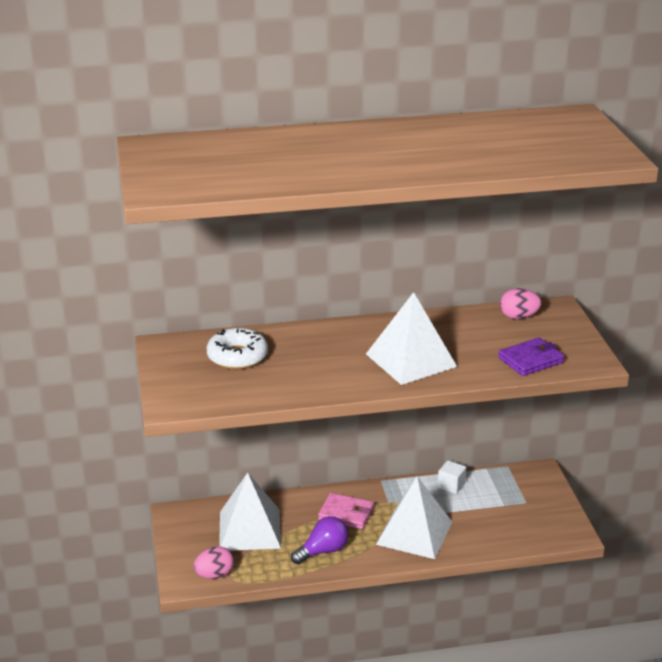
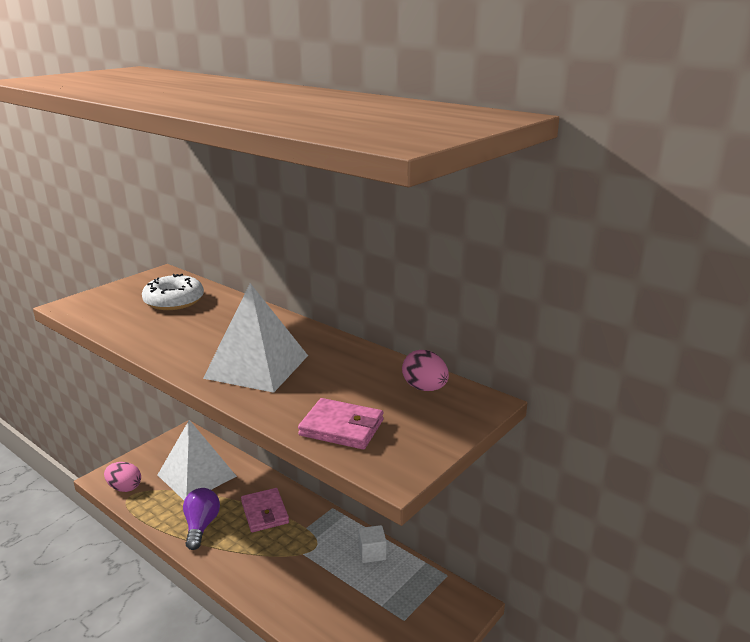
camera: 50 degrees right, 5 degrees down
purple light bulb [291,516,348,565] -> purple light bulb turned 105 degrees counterclockwise [183,488,220,550]
white pyramid [376,476,452,559] -> none
purple wallet [498,337,564,376] -> pink wallet [298,398,383,449]

